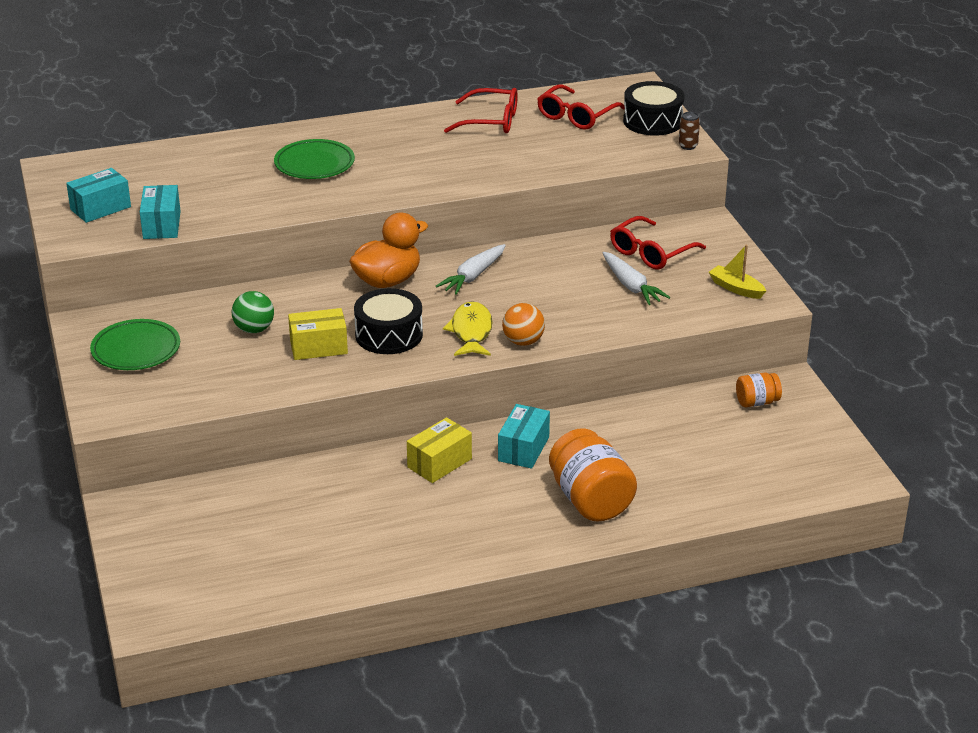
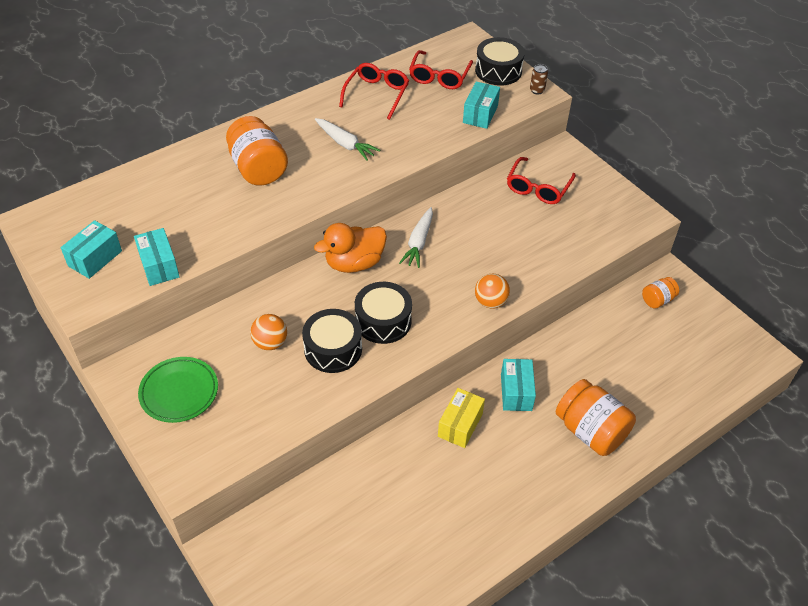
camera: 20 degrees left, 15 degrees up
green ball [231,291,274,333] -> orange ball [250,314,287,350]
green plate [274,139,355,179] -> orange jar [226,116,288,186]
yellow box [288,308,348,360] -> black drum [302,309,362,373]
orange duck [349,213,428,288] -> orange duck turned 150 degrees counterclockwise [314,223,387,273]
yellow fish [443,301,493,356] -> none
red glasses [444,88,518,133] -> red glasses turned 60 degrees counterclockwise [339,63,409,120]
white carrot [602,252,670,305] -> white carrot moved to [315,118,380,161]
yellow boat [709,245,766,299] -> none
none -> turquoise box [463,82,500,129]

